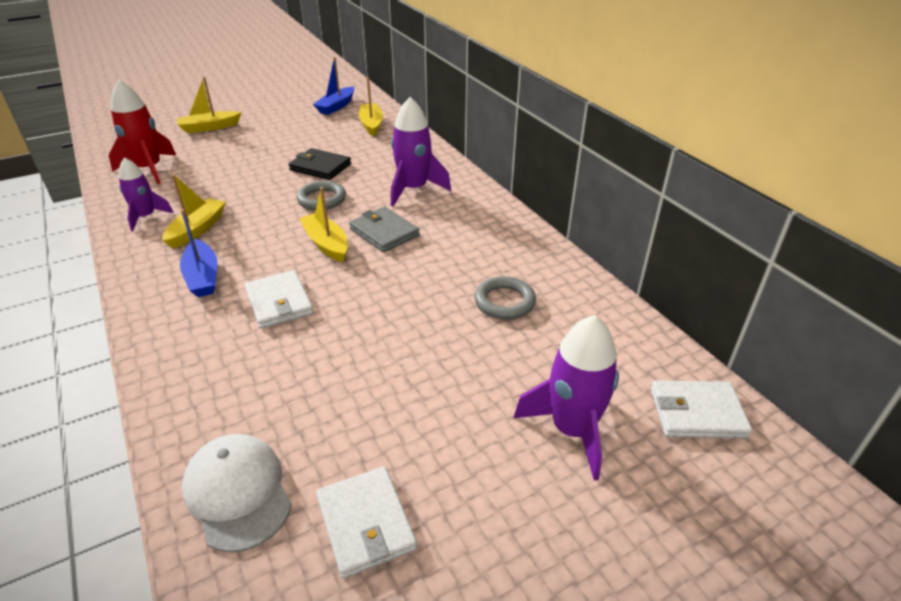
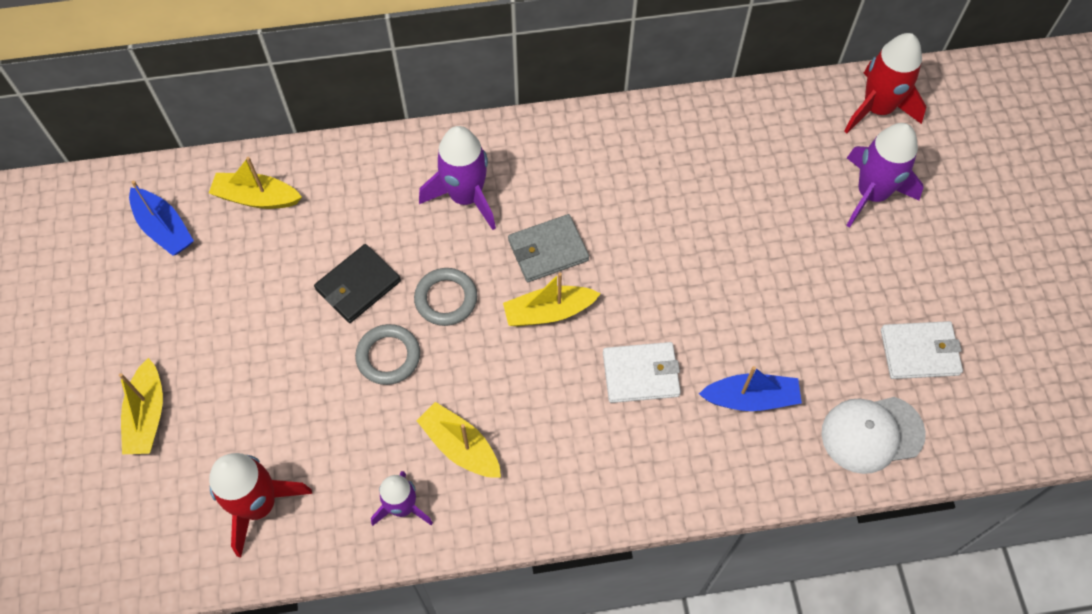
camera: 70 degrees left, 25 degrees up
blue boat [180,209,217,297] -> blue boat moved to [699,366,802,411]
grey ring [474,276,536,320] -> grey ring moved to [355,324,420,385]
white wallet [651,381,752,439] -> red rocket [844,33,927,133]

